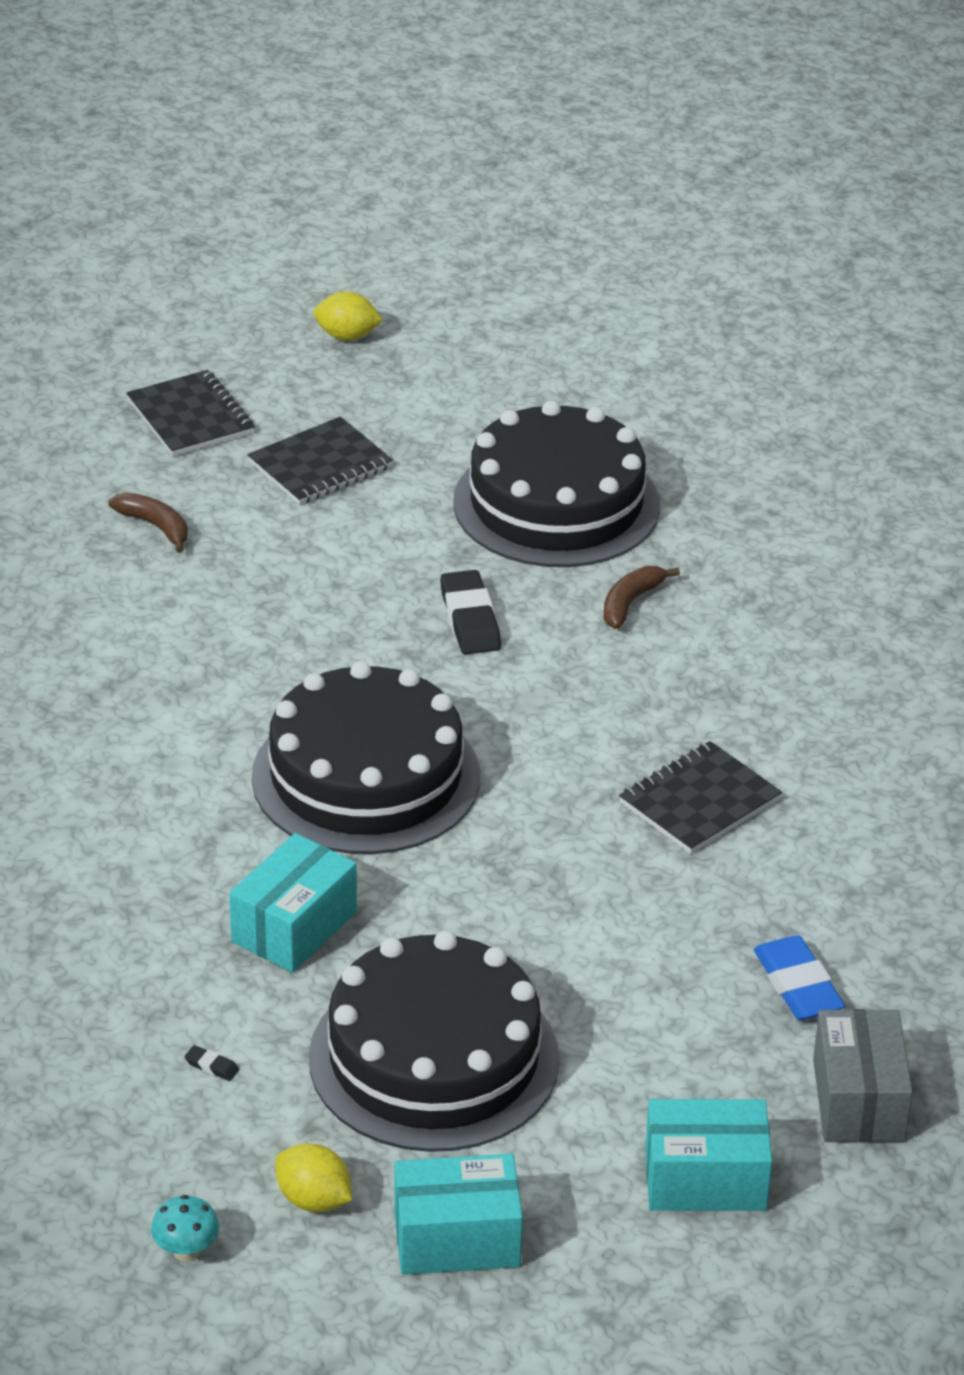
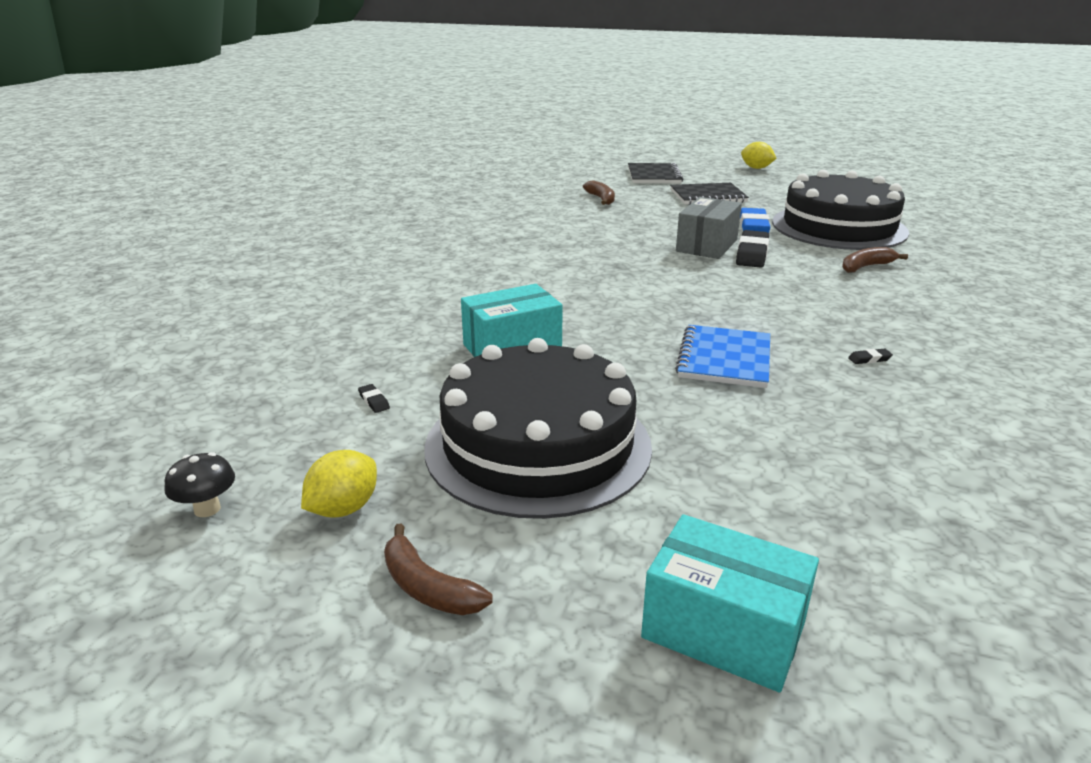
camera: 30 degrees right, 10 degrees down
turquoise mushroom [151,1195,219,1262] -> black mushroom [164,452,235,517]
black cake [252,661,480,854] -> none
yellow lemon [275,1144,352,1212] -> yellow lemon turned 60 degrees clockwise [301,450,377,517]
turquoise box [394,1154,523,1275] -> brown banana [384,523,493,615]
black notebook [619,741,782,854] -> black eraser [848,348,893,364]
blue eraser [754,935,845,1020] -> blue eraser moved to [740,208,771,233]
grey box [813,1009,913,1142] -> grey box moved to [676,197,742,259]
none -> blue notebook [675,325,770,388]

